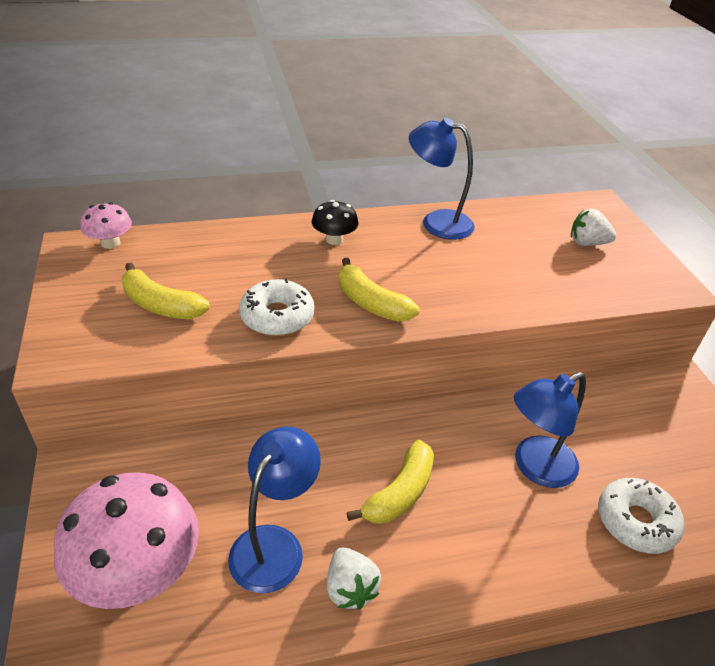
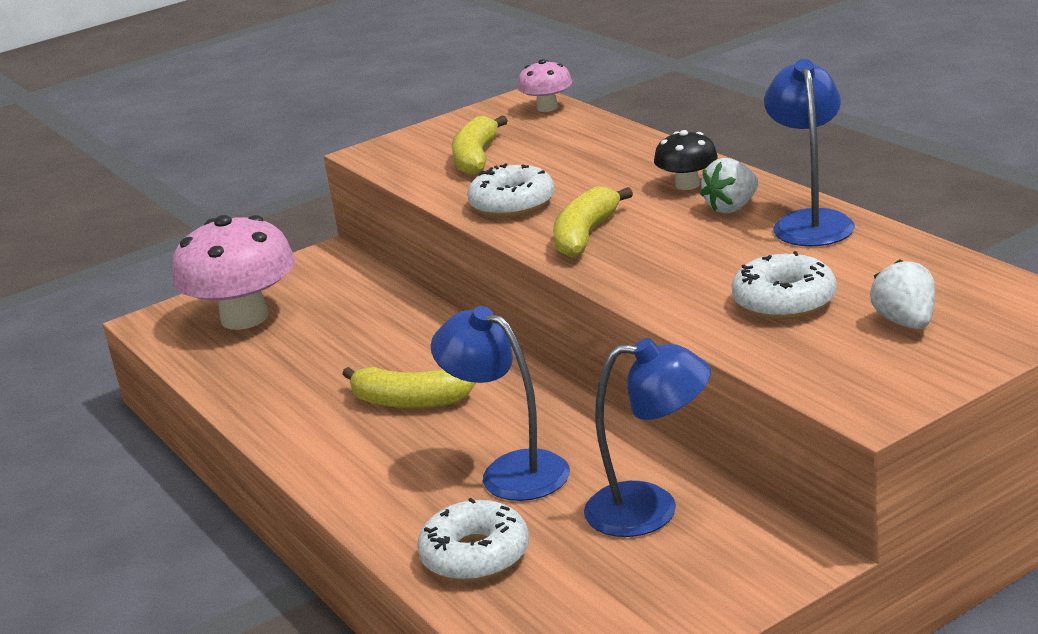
camera: 75 degrees right, 15 degrees down
blue lamp [228,426,321,593] -> blue lamp moved to [584,338,711,537]
white strawberry [327,547,381,610] -> white strawberry moved to [700,158,759,213]
none -> white donut [732,251,837,320]

